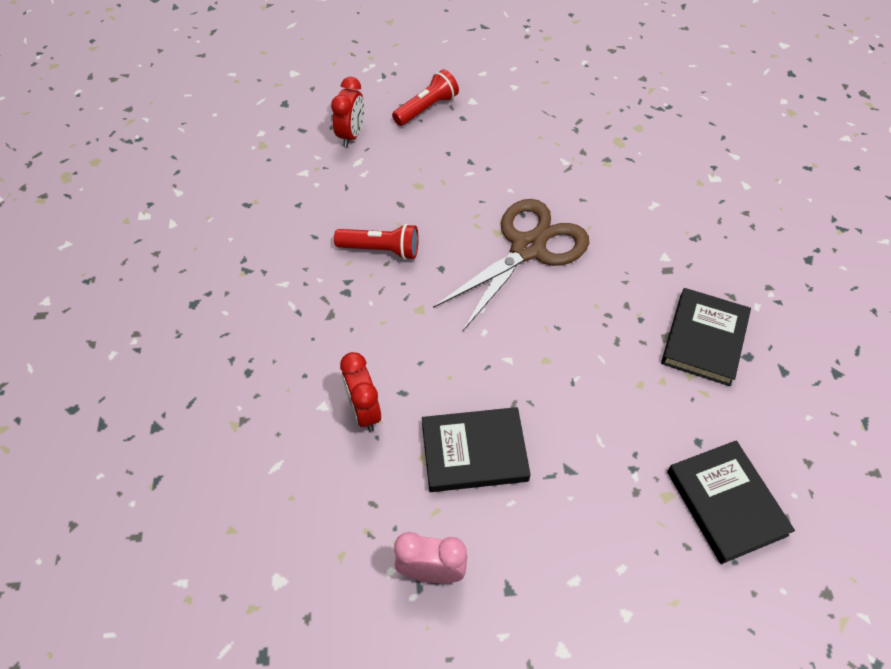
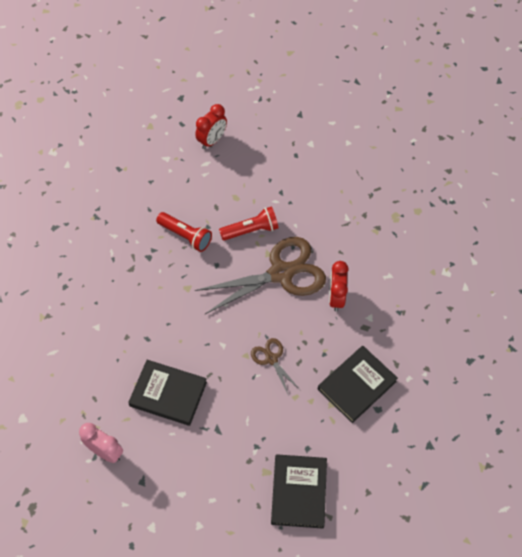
camera: 25 degrees right, 5 degrees up
red clock [340,352,381,432] -> red clock moved to [329,261,349,312]
red flashlight [392,69,459,126] -> red flashlight moved to [219,207,278,241]
none -> brown scissors [251,338,300,396]

